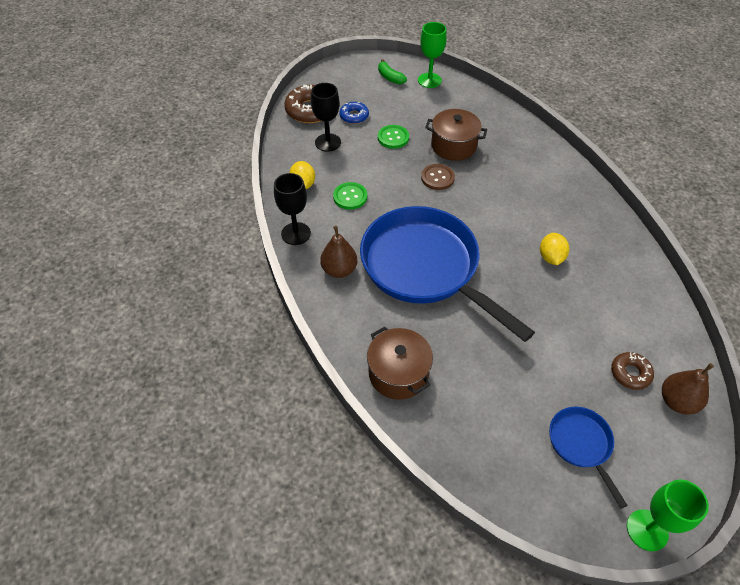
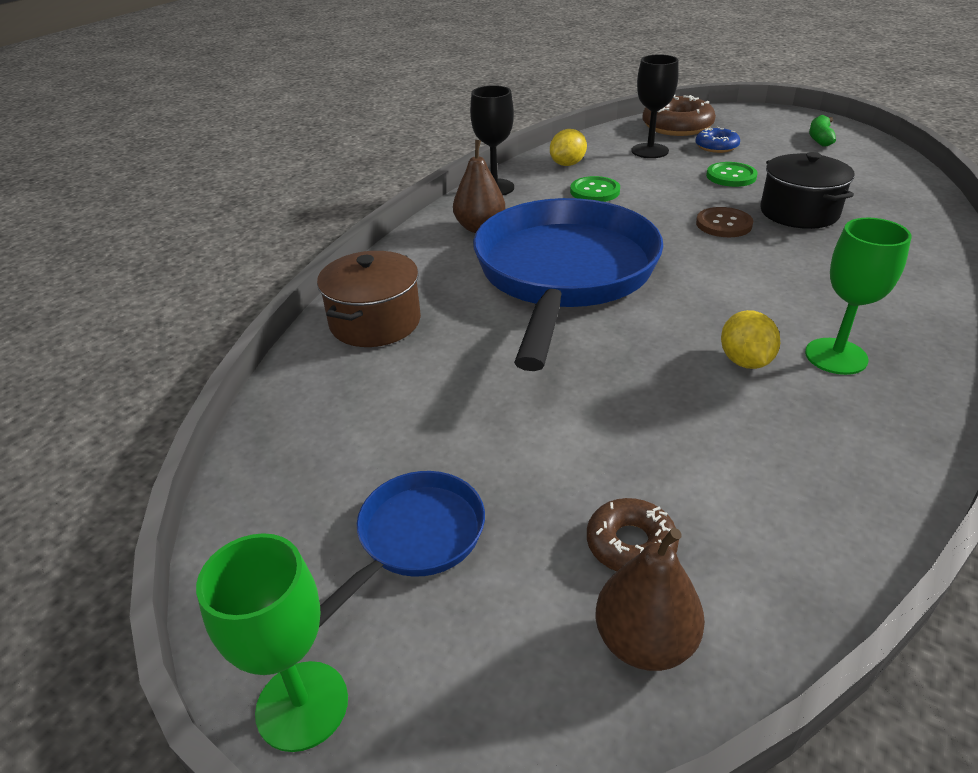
camera: 55 degrees right, 15 degrees down
green goblet [418,22,447,88] -> green goblet moved to [805,218,912,375]
brown pot [425,109,487,161] -> black pot [760,152,855,229]
yellow lemon [540,233,569,265] -> yellow lemon turned 60 degrees counterclockwise [721,310,780,369]

